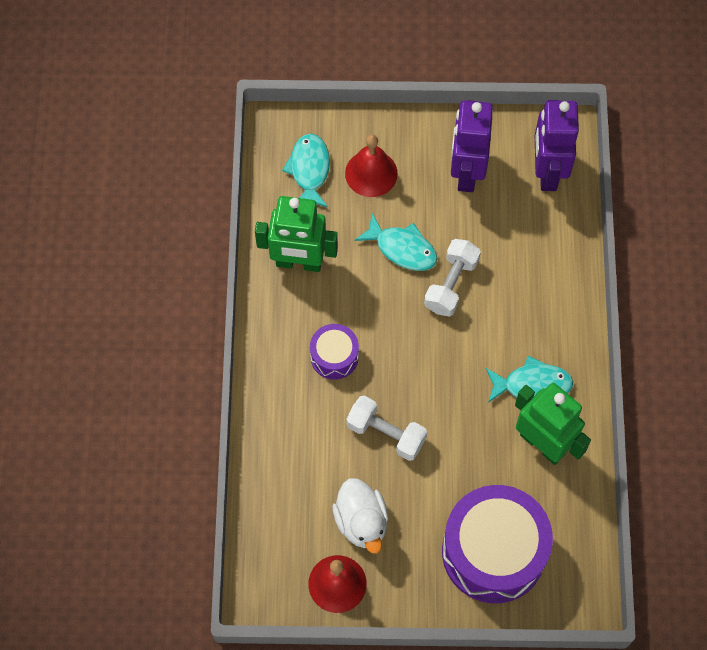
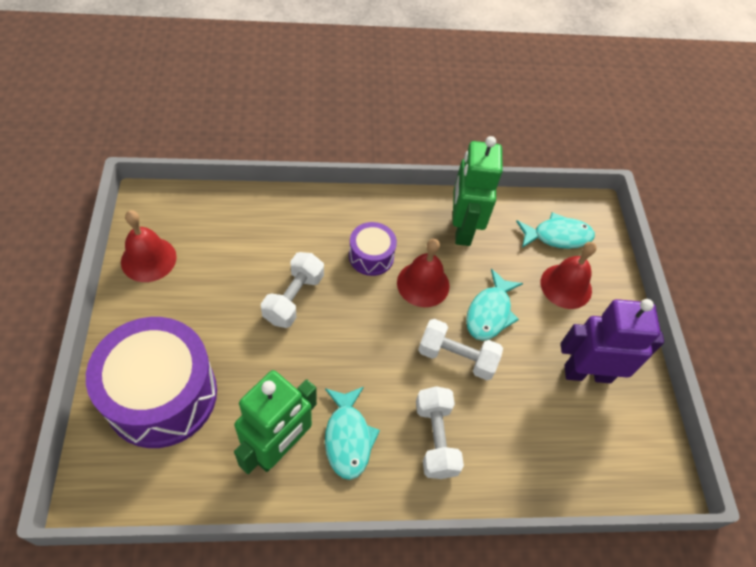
camera: 80 degrees right, 10 degrees down
white duck [332,478,388,554] -> none
purple robot [535,100,579,191] -> none
none -> red bell [397,239,450,307]
none -> white dumbbell [416,386,464,479]

